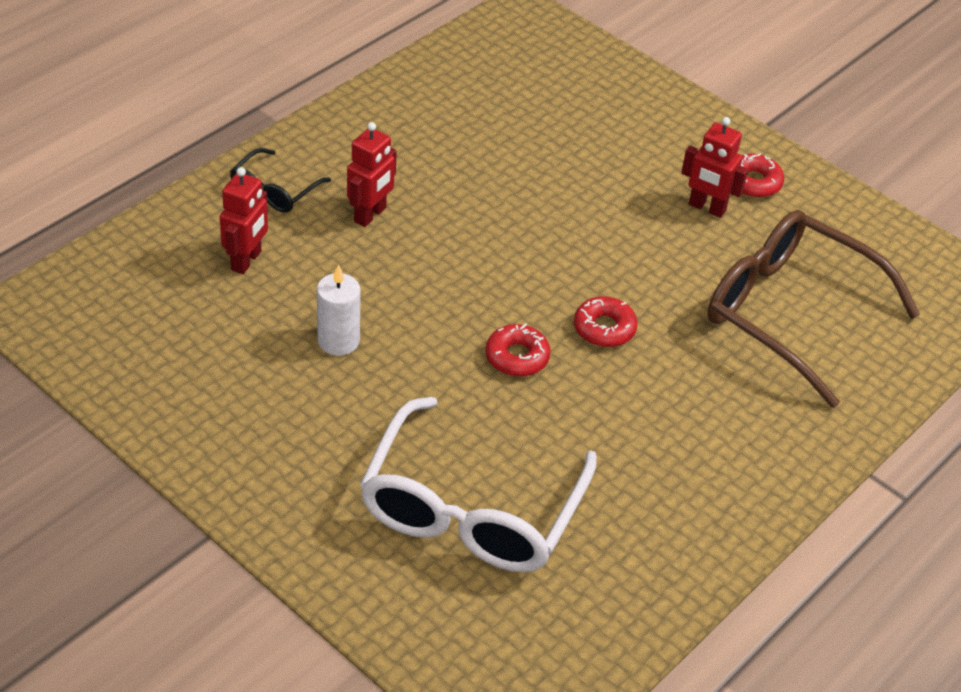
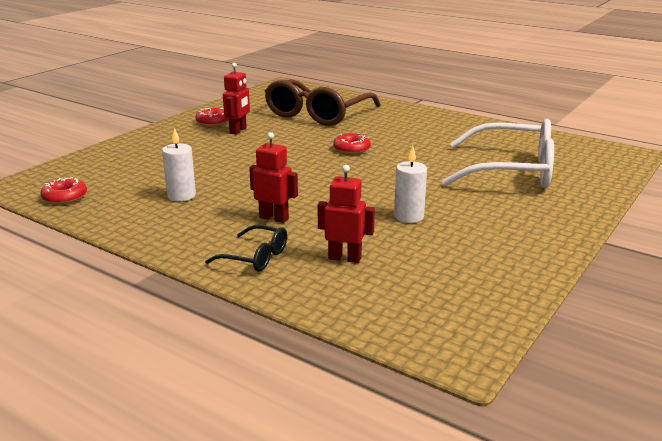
camera: 95 degrees left, 20 degrees down
red donut [485,323,550,377] -> red donut moved to [41,177,87,204]
none -> white candle [162,128,196,201]

